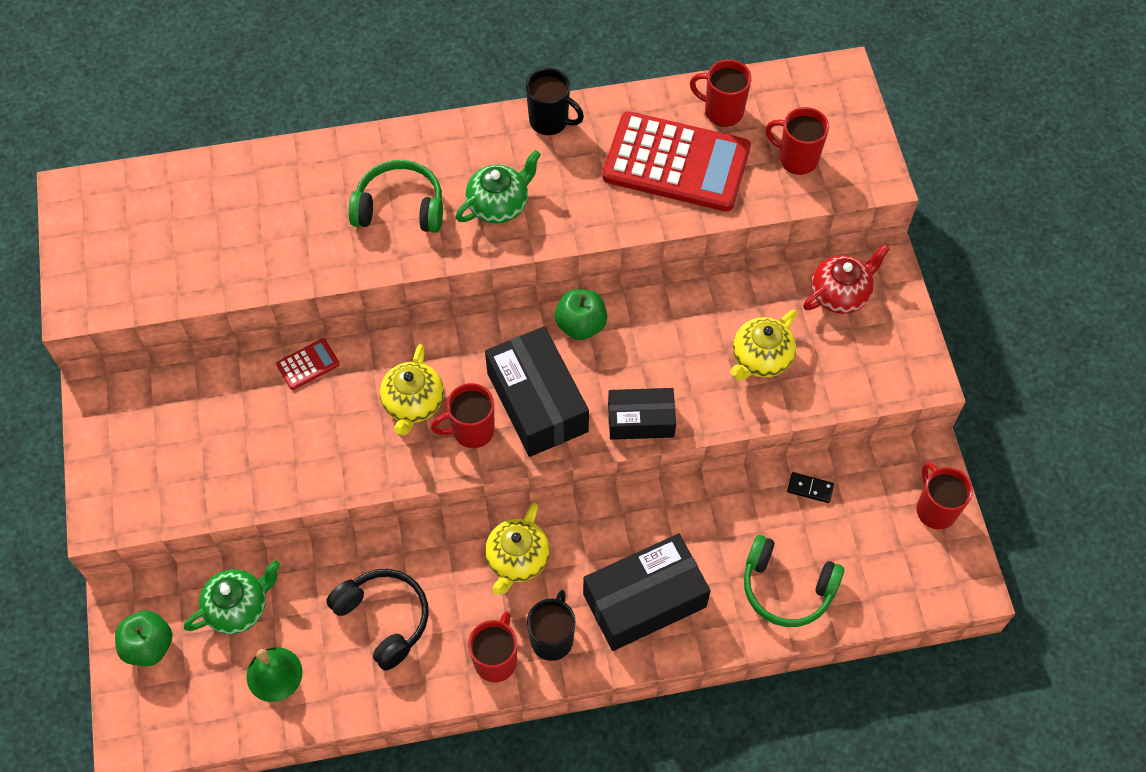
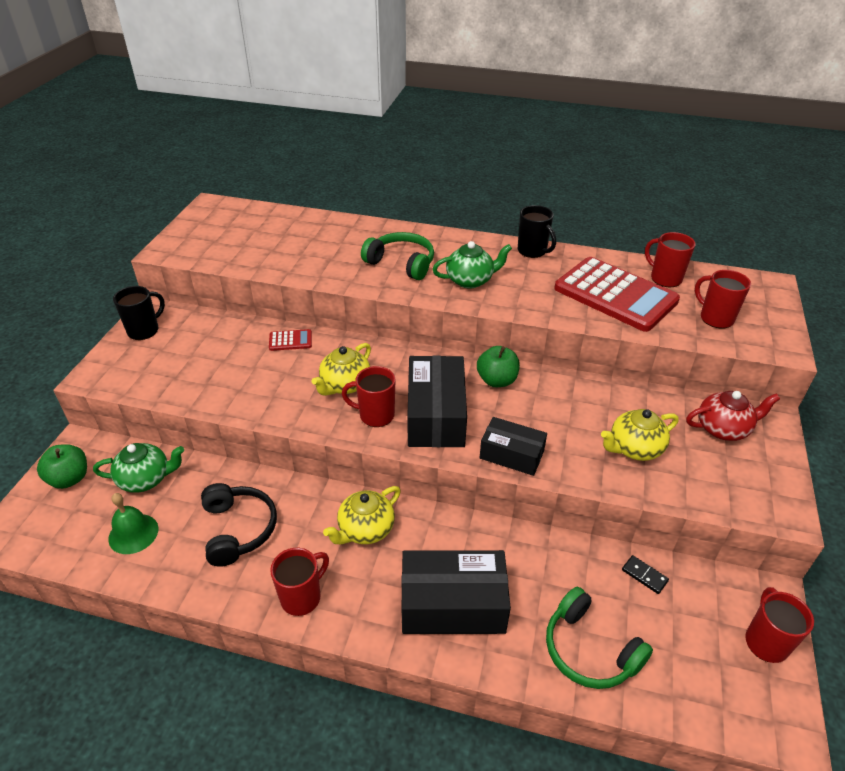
camera: 25 degrees right, 20 degrees down
black mug [527,590,576,661] -> black mug moved to [113,286,165,340]

